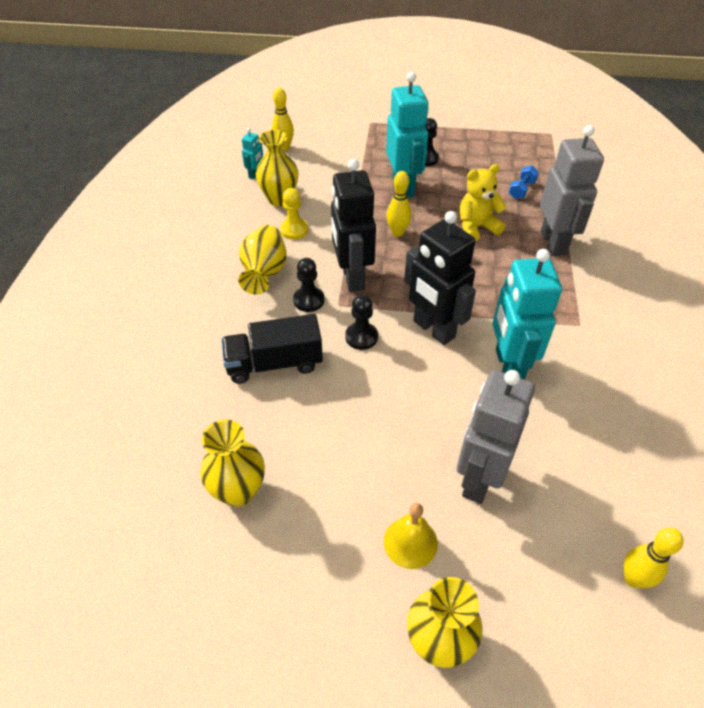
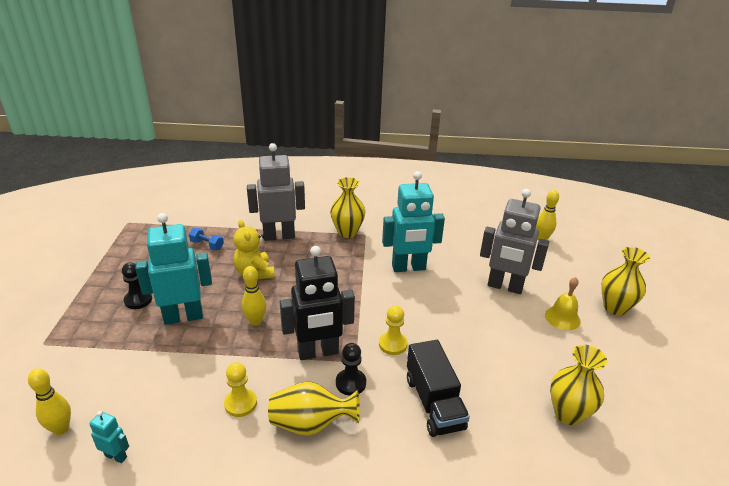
camera: 95 degrees left, 15 degrees down
yellow vase [255,130,298,206] -> yellow vase moved to [330,177,365,238]
black pawn [345,294,378,350] -> yellow pawn [379,306,407,355]
black robot [404,211,476,345] -> none

